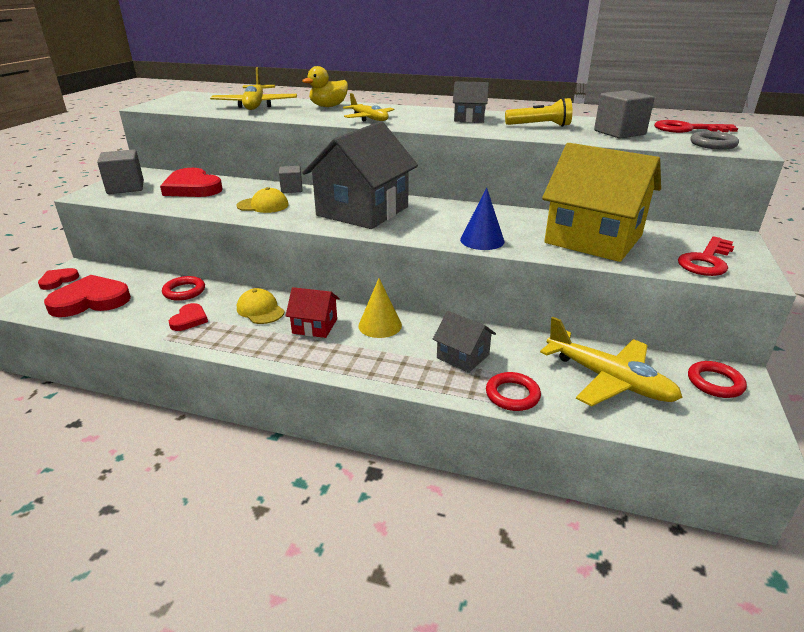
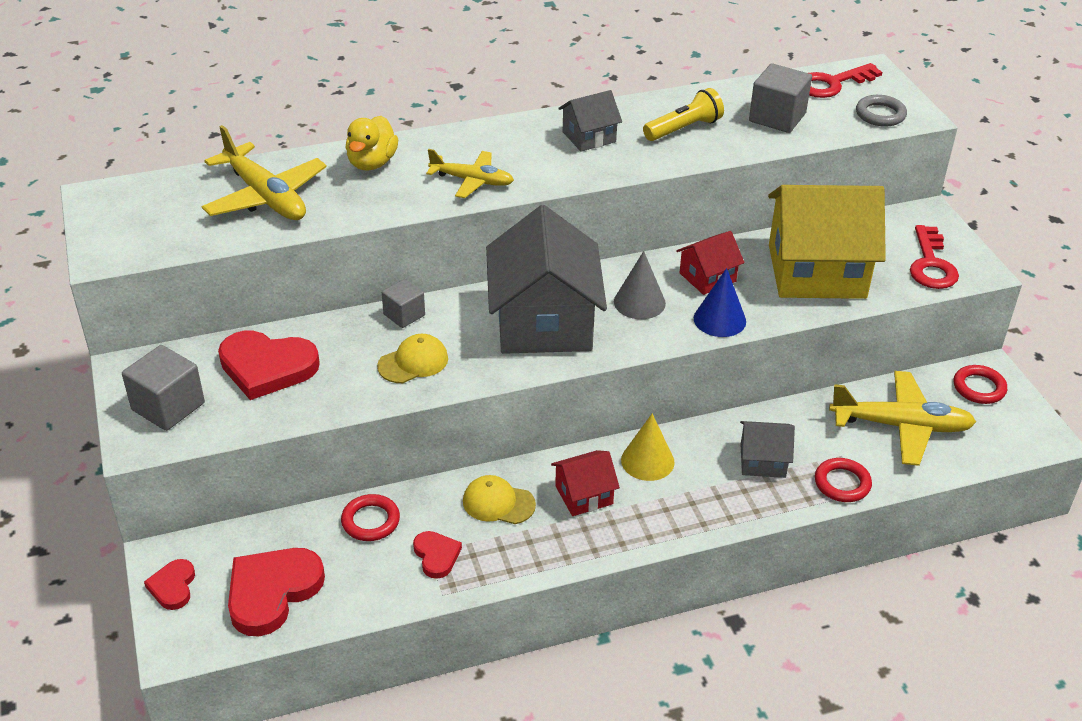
camera: 35 degrees left, 10 degrees up
none -> grey cone [614,251,666,319]
none -> red house [676,231,745,295]

